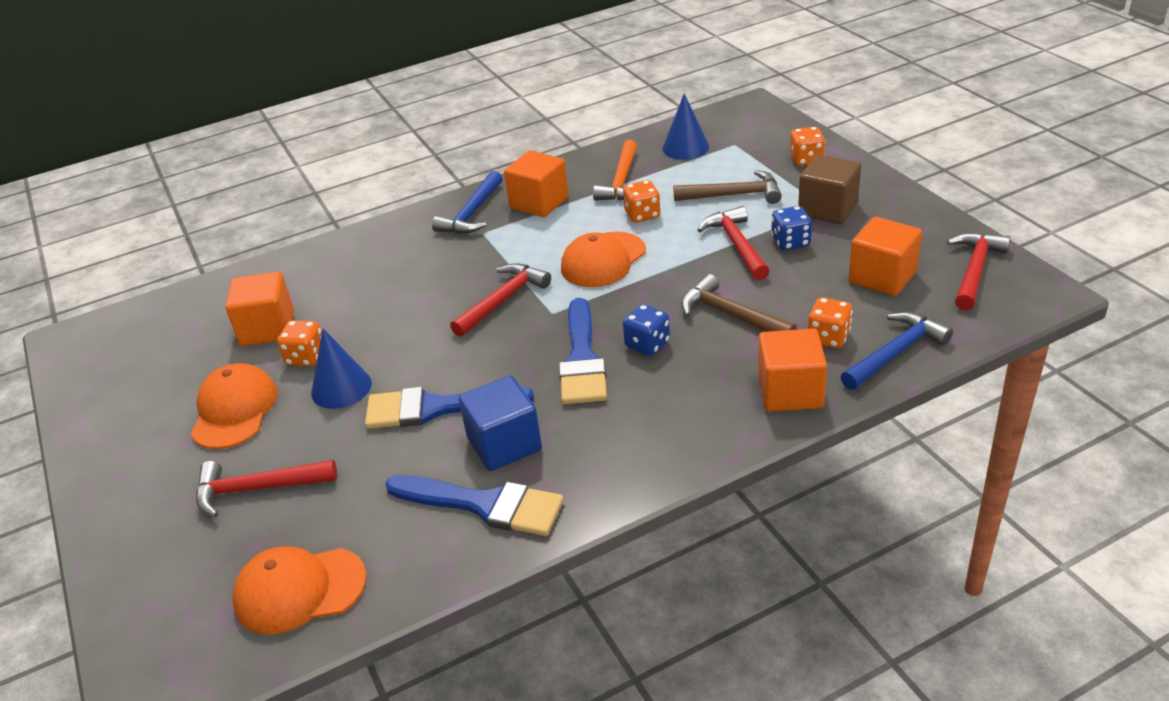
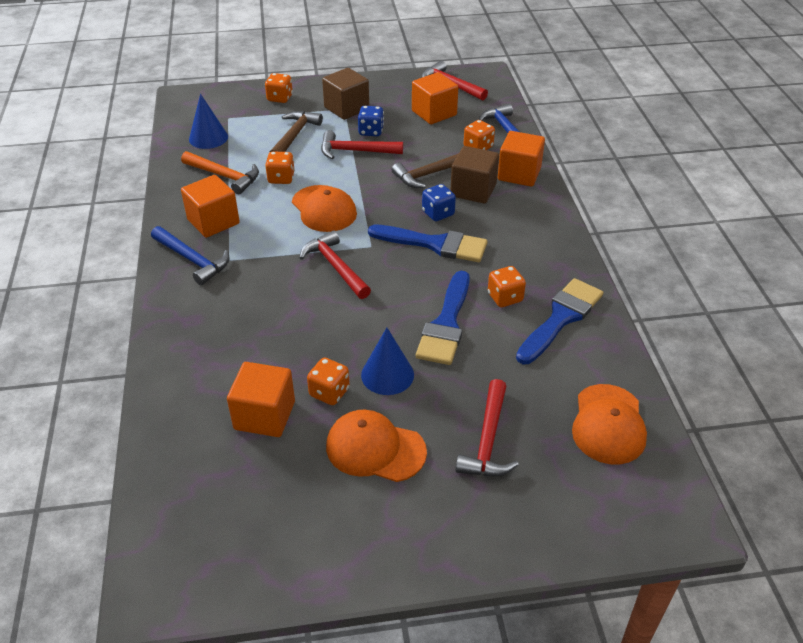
camera: 75 degrees left, 5 degrees up
blue cube [459,375,542,471] -> orange dice [488,266,526,307]
none -> brown cube [451,146,499,204]

